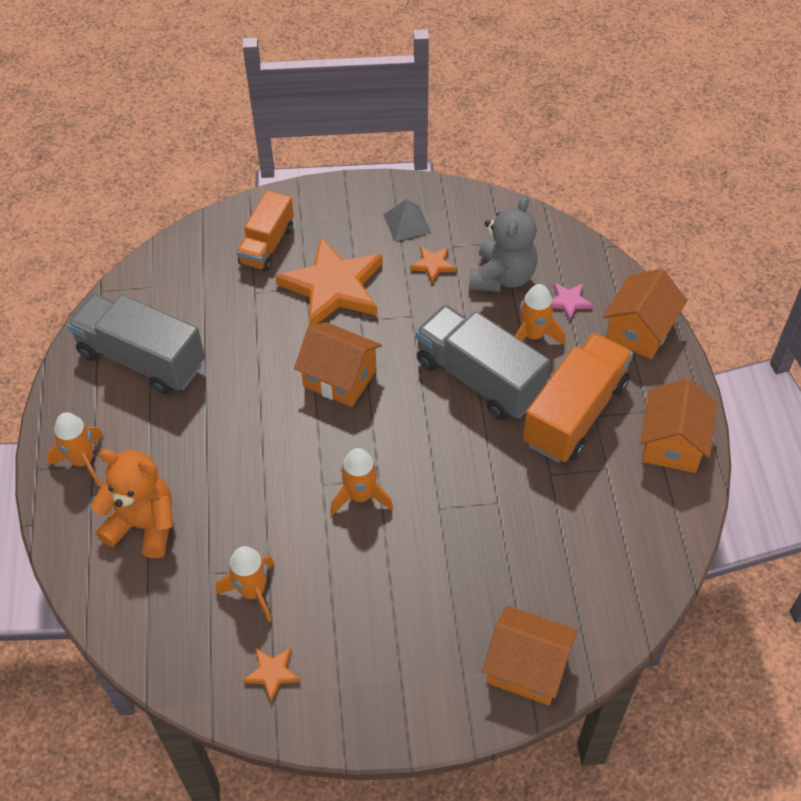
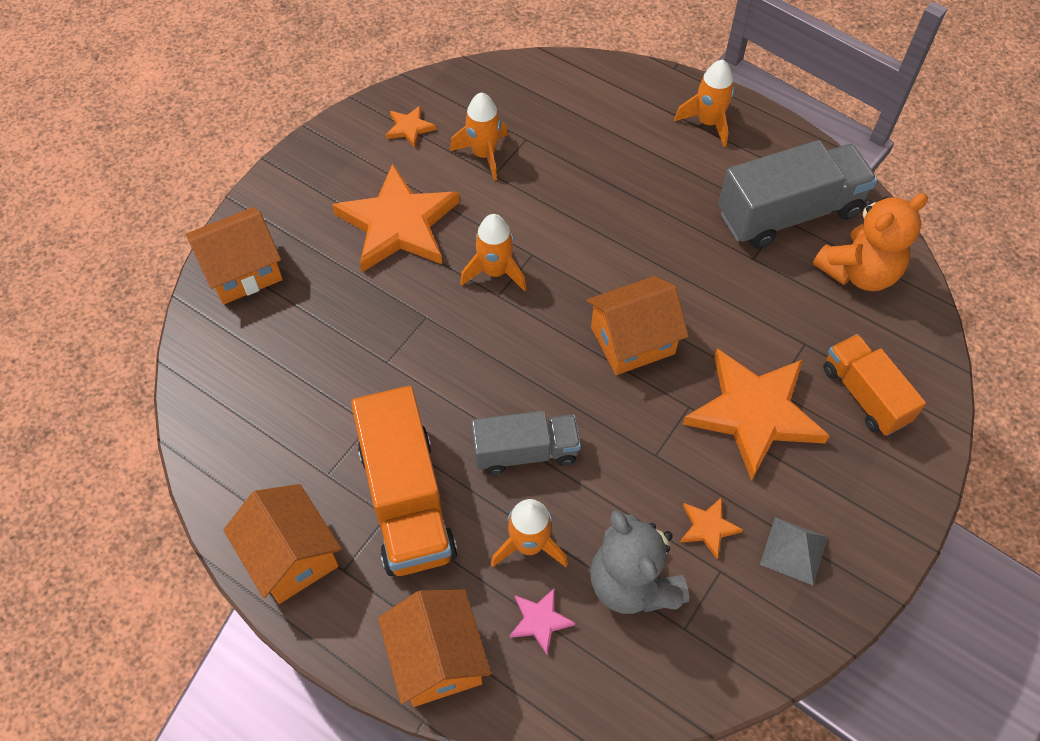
camera: 130 degrees right, 5 degrees up
orange teddy bear [91,449,173,558] -> orange teddy bear moved to [813,193,928,291]
grey truck [415,305,550,420] -> grey truck [471,411,581,475], size x0.63
none -> orange star [332,163,460,272]

